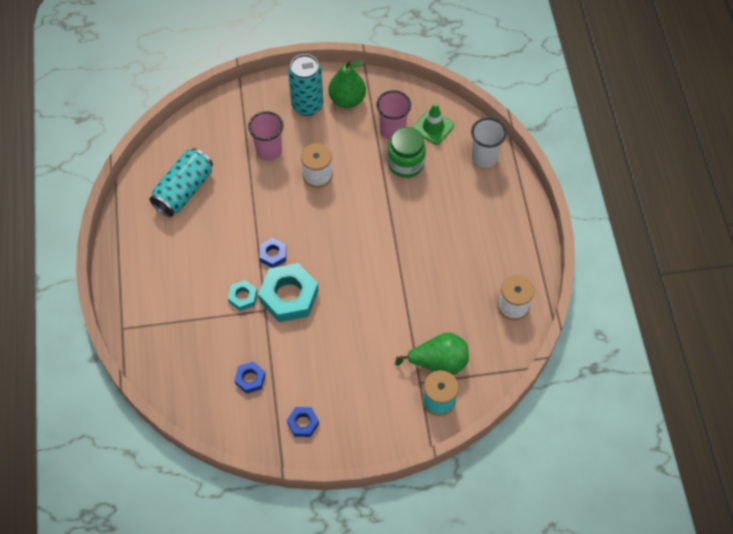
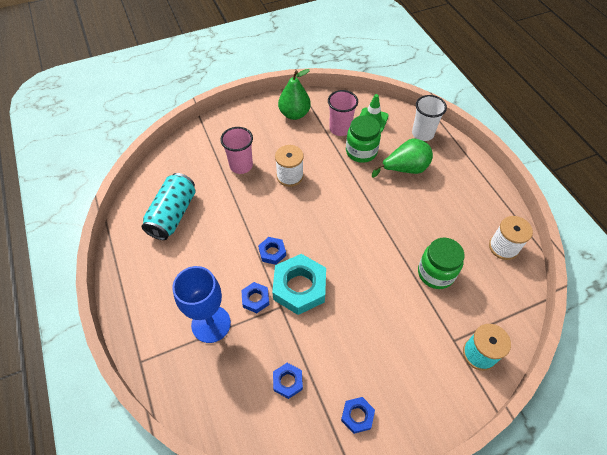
camera: 15 degrees left, 5 degrees down
turquoise nut [228,280,257,311] -> blue nut [241,282,269,313]
turquoise can [288,54,323,116] -> none
green pear [395,332,469,375] -> green pear moved to [372,138,433,178]
none -> blue goblet [172,266,231,343]
none -> green jar [418,238,465,289]

